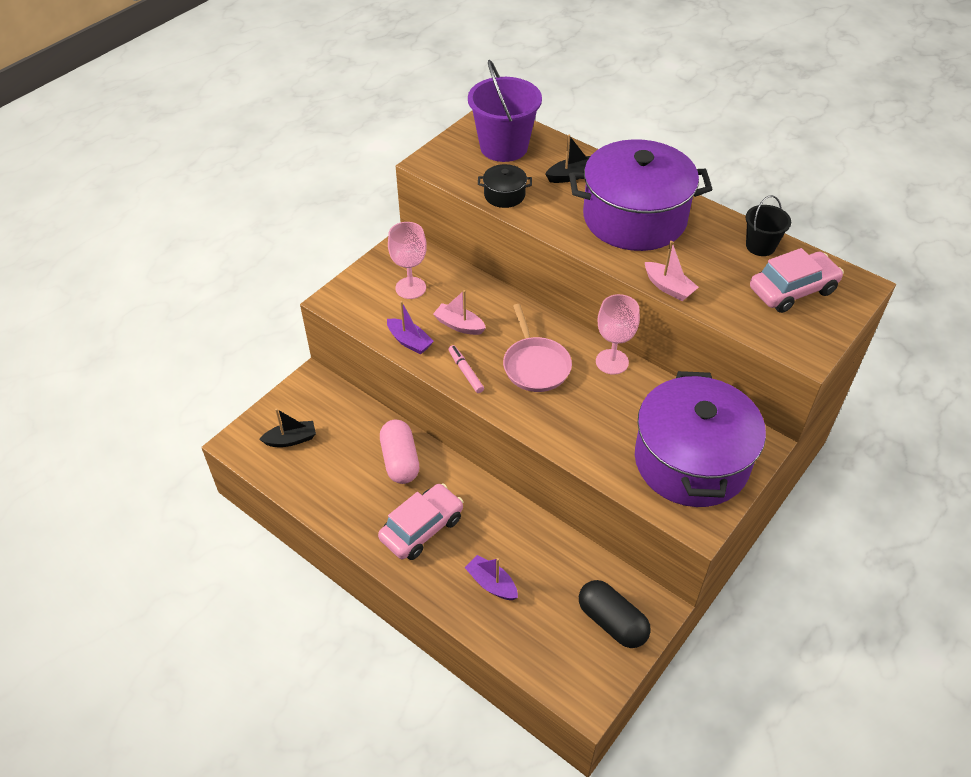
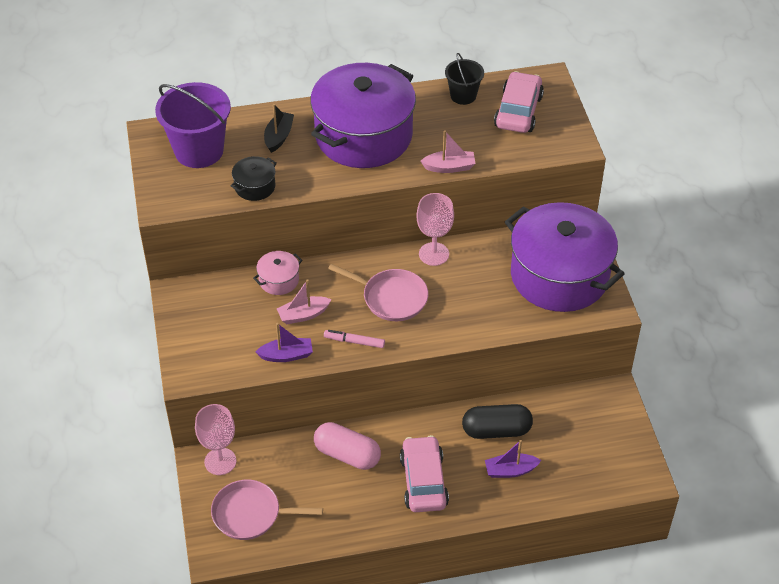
camera: 50 degrees left, 0 degrees up
black boat [259,408,316,447] -> pink pan [211,480,323,540]
pink goblet [388,222,427,299] -> pink goblet moved to [195,404,236,475]
black capsule [579,580,651,648] -> black capsule moved to [462,404,533,439]
none -> pink pot [253,251,303,295]

